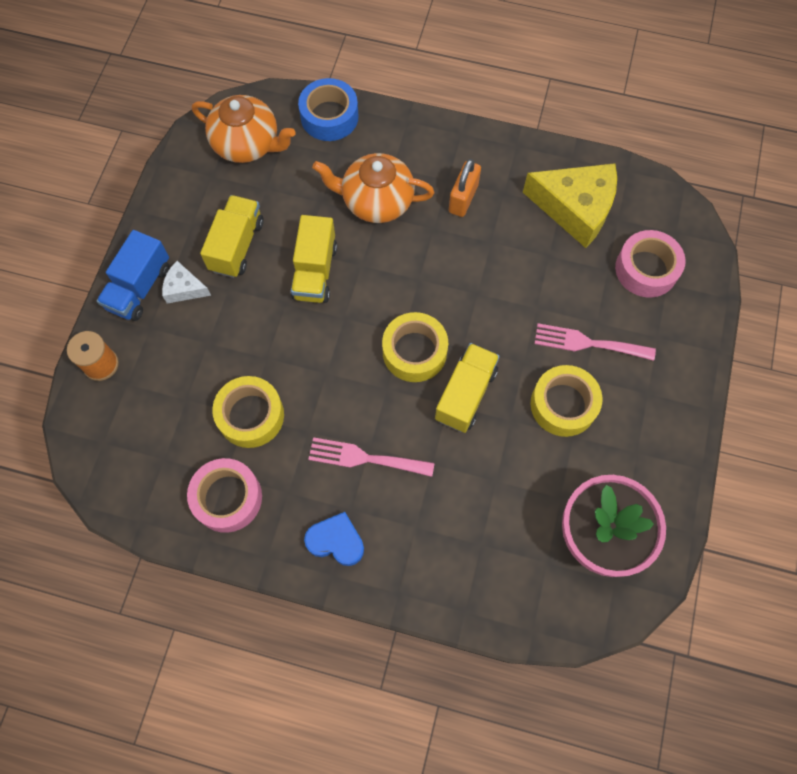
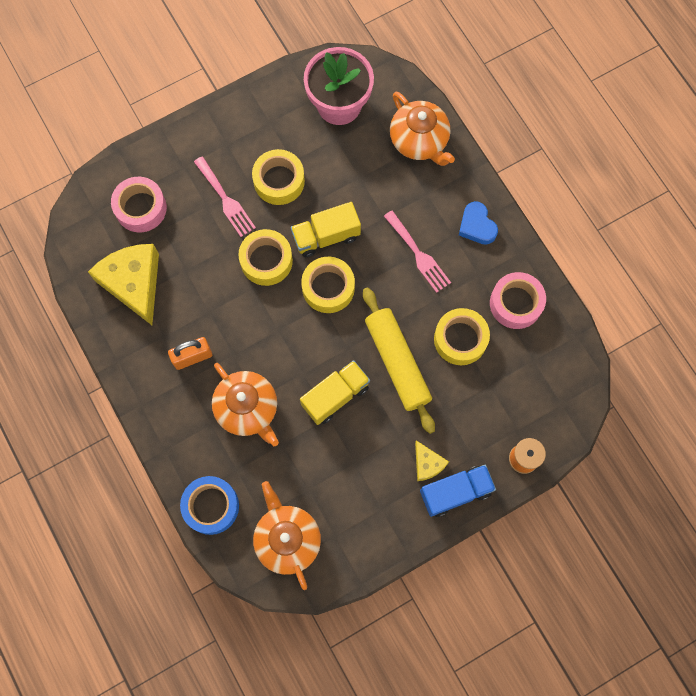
camera: 135 degrees left, 5 degrees up
white cheese [162,261,211,304] -> yellow cheese [415,441,449,481]
yellow truck [200,195,264,278] -> none
none -> yellow tape [238,229,293,286]
none -> yellow rolling pin [363,287,435,434]
none -> orange teapot [390,92,455,166]

